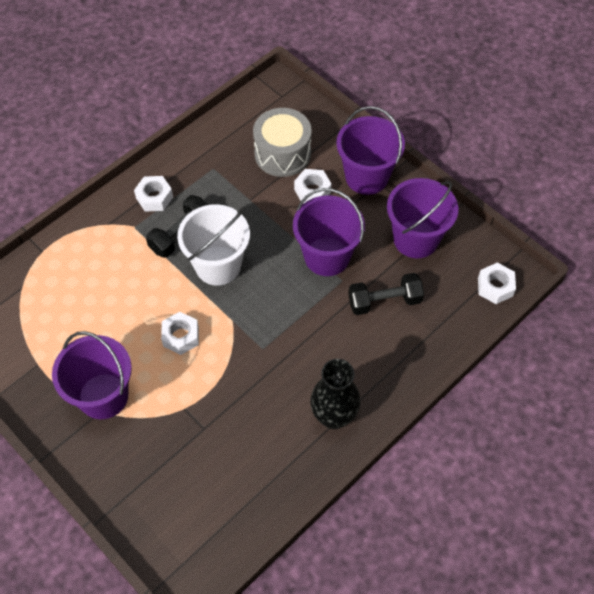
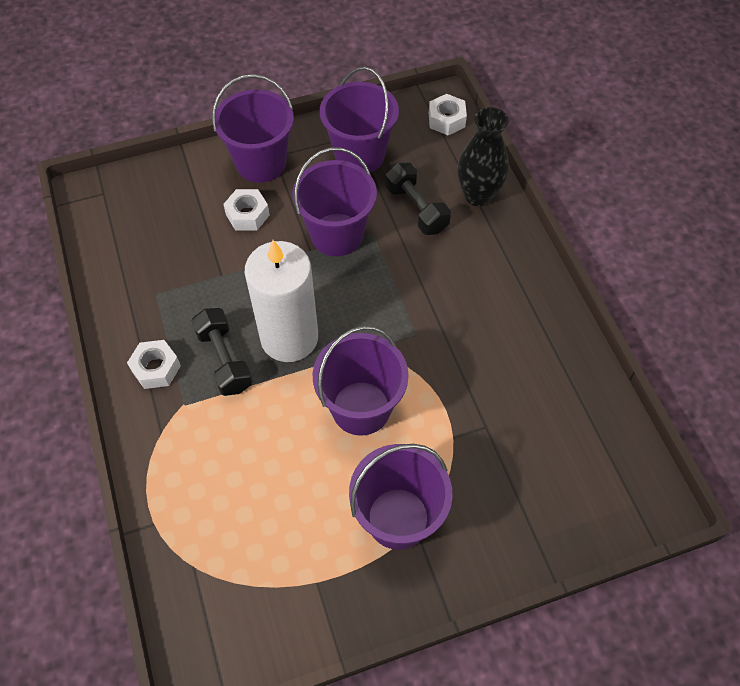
camera: 65 degrees left, 0 degrees up
white nut [161,312,199,355] -> purple bucket [312,326,409,436]
white bucket [177,204,250,285] -> white candle [245,240,318,362]
grey drum [253,108,312,177] -> none
black vase [310,359,360,429] -> black vase moved to [457,107,509,206]
black dumbbell [348,273,424,315] -> black dumbbell turned 45 degrees counterclockwise [385,163,451,235]

